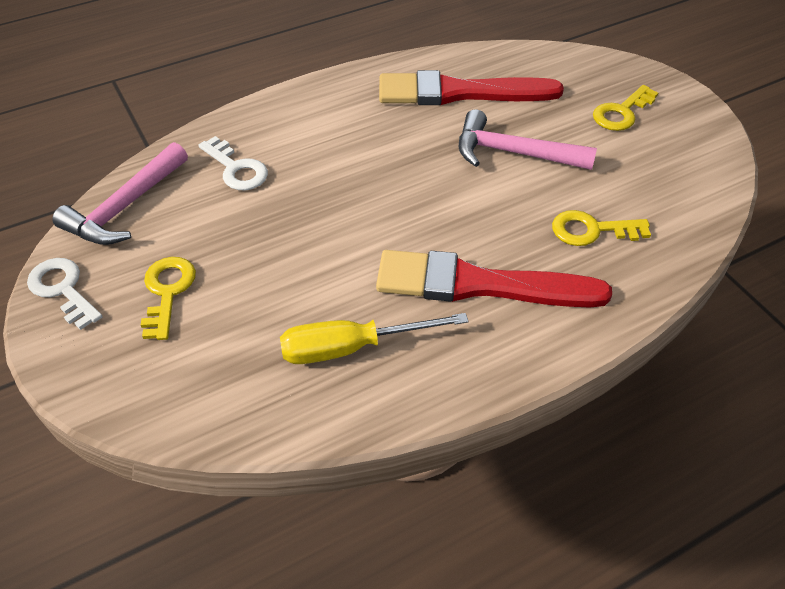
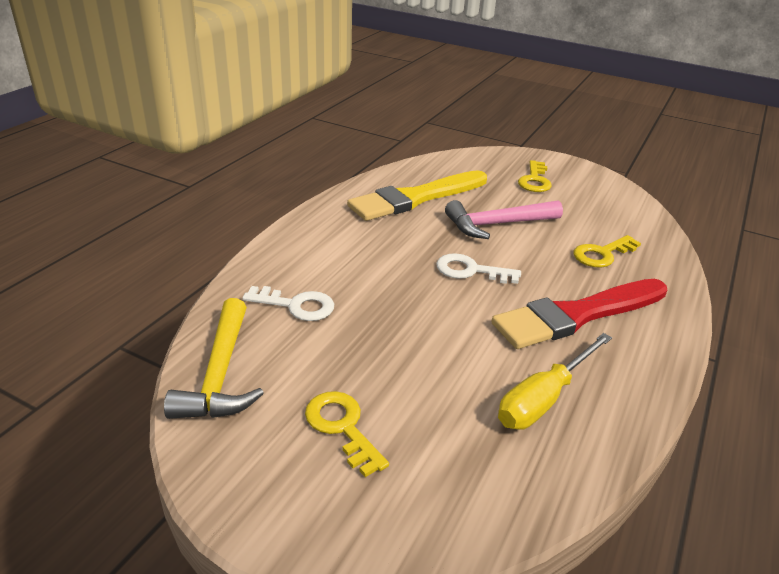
camera: 35 degrees left, 15 degrees down
white key [27,258,103,330] -> white key moved to [436,253,521,284]
pink hammer [52,142,188,245] -> yellow hammer [164,298,264,419]
red brush [379,70,564,105] -> yellow brush [347,170,487,221]

